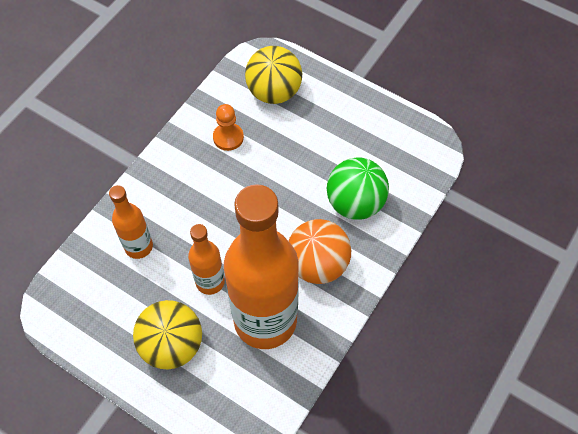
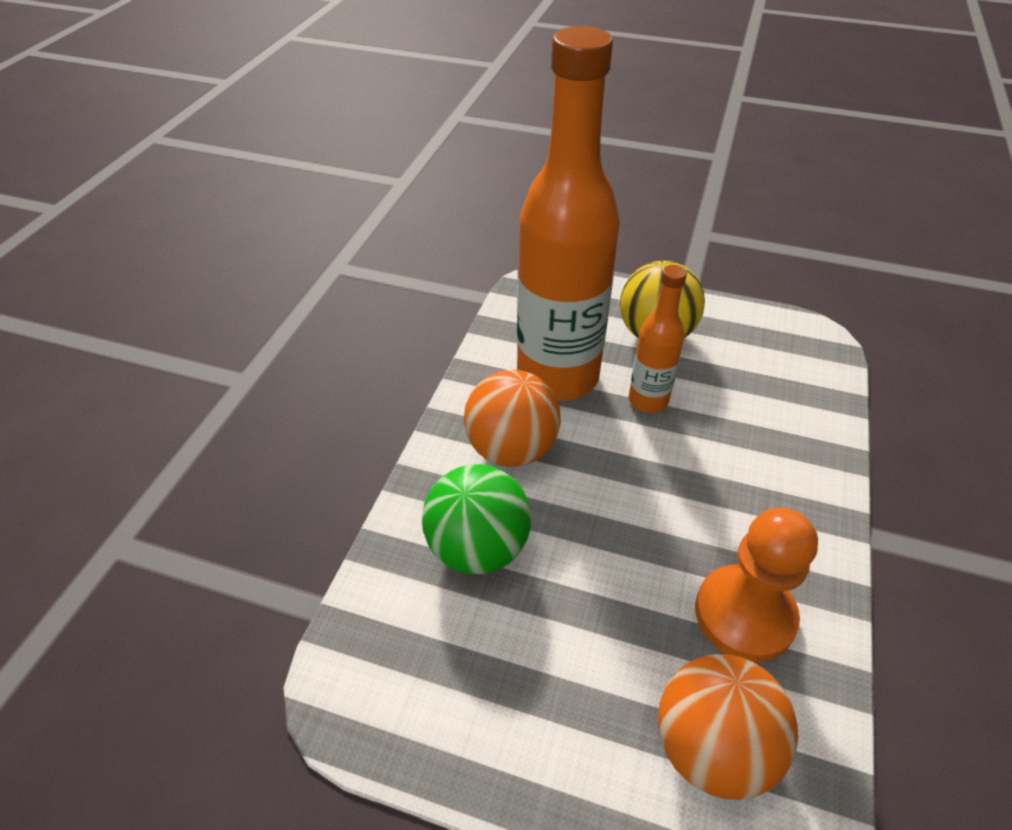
camera: 165 degrees right, 15 degrees down
orange bottle [109,185,153,259] -> none
orange pawn [213,104,244,151] -> orange pawn [695,508,818,662], size x1.66
yellow ball [245,46,302,104] -> orange ball [658,654,798,800]

